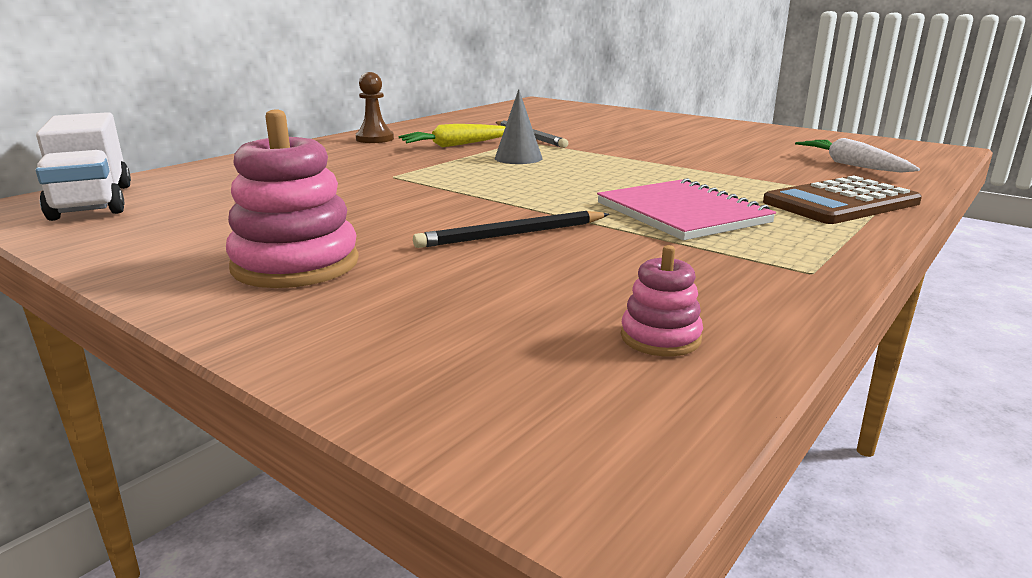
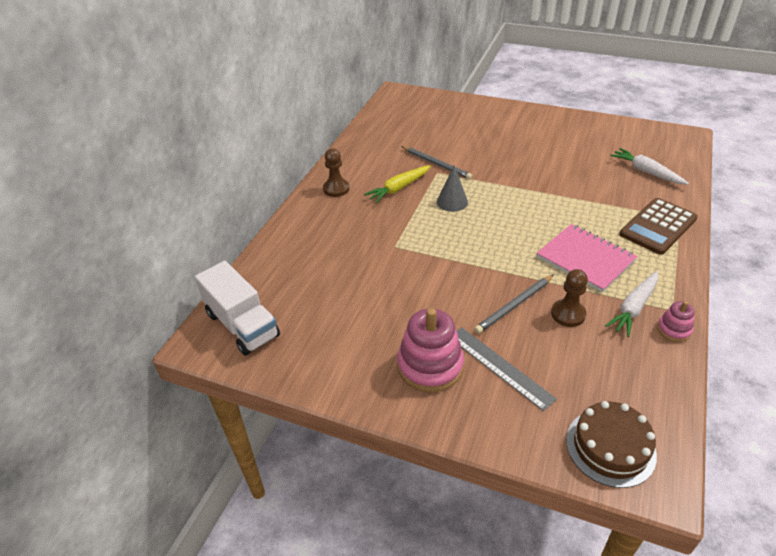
camera: 15 degrees left, 20 degrees up
black pencil [413,211,609,248] -> grey pencil [474,274,554,334]
pink stacking toy [621,245,703,356] -> pink stacking toy moved to [657,301,695,342]
none -> grey ruler [457,327,557,411]
none -> brown pawn [551,269,588,327]
none -> brown cake [566,401,657,488]
none -> white carrot [605,271,658,337]

